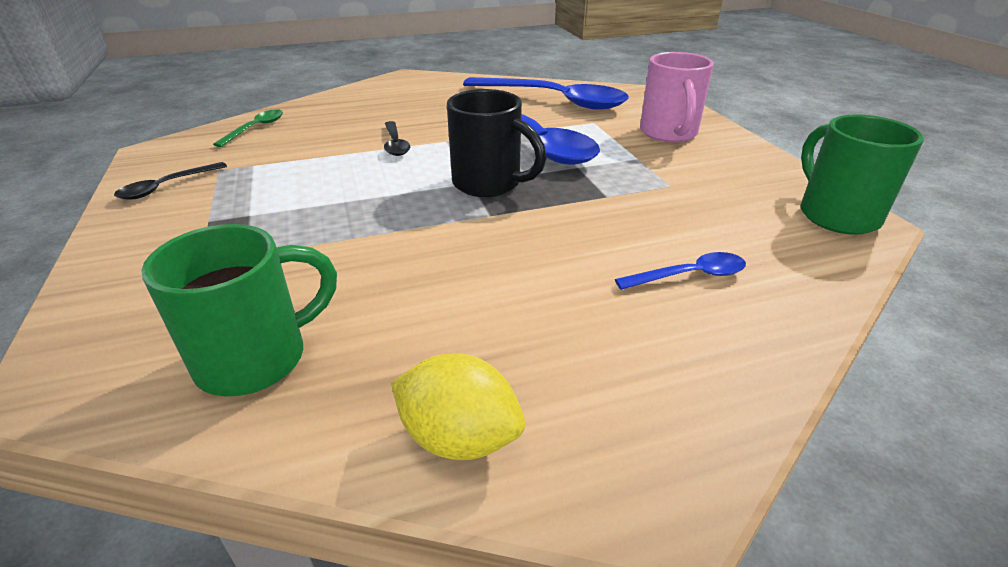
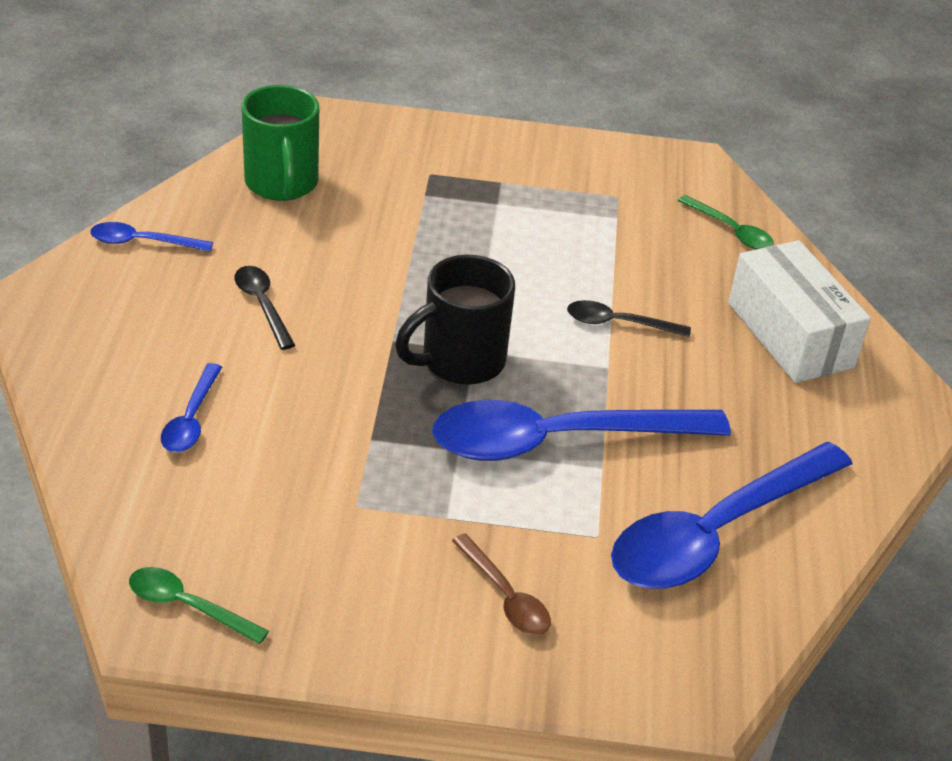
camera: 110 degrees right, 5 degrees up
black spoon [114,162,227,200] -> black spoon moved to [234,266,295,350]
yellow lemon [391,353,525,460] -> blue spoon [90,222,213,252]
pink mug [640,52,714,143] -> brown spoon [452,534,551,635]
green mug [800,114,924,235] -> green spoon [129,567,269,644]
none -> white box [728,240,871,383]

